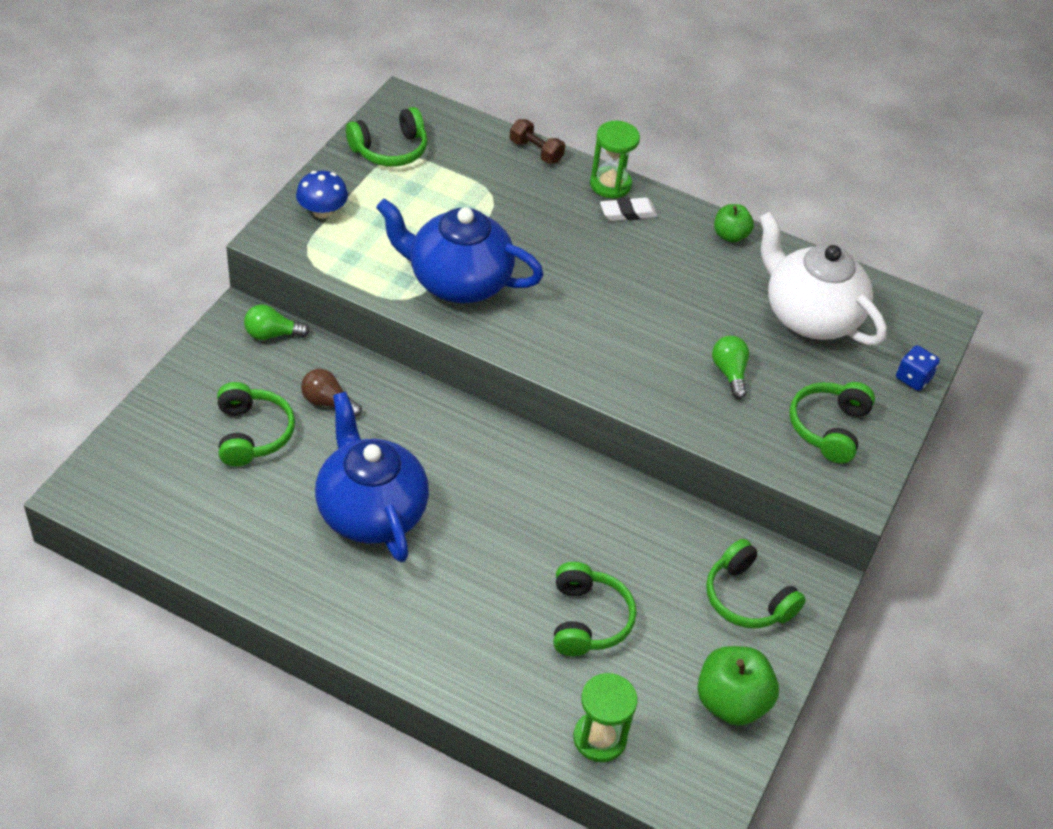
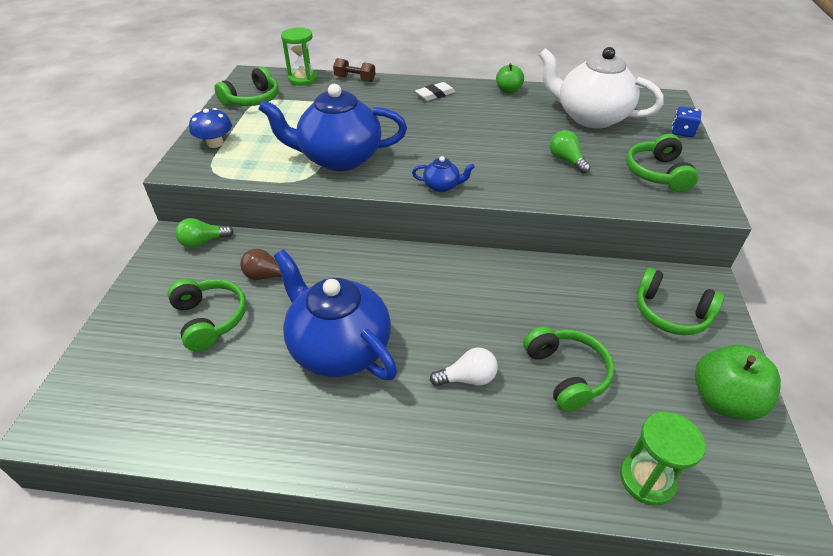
camera: 15 degrees left, 5 degrees down
green hourglass [590,121,640,198] -> green hourglass moved to [281,27,318,85]
none -> blue teapot [412,156,475,192]
none -> white light bulb [430,348,498,386]

